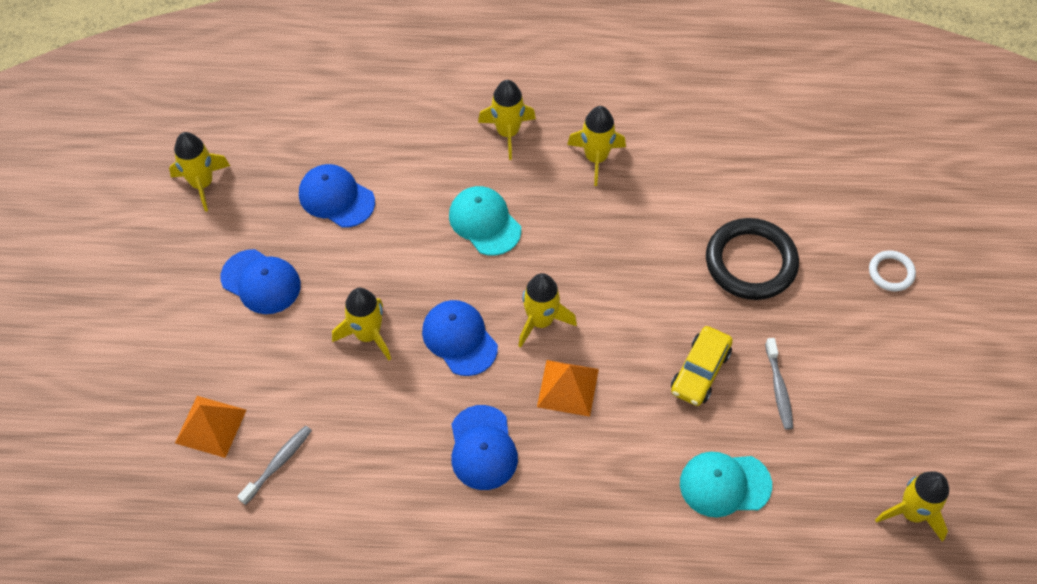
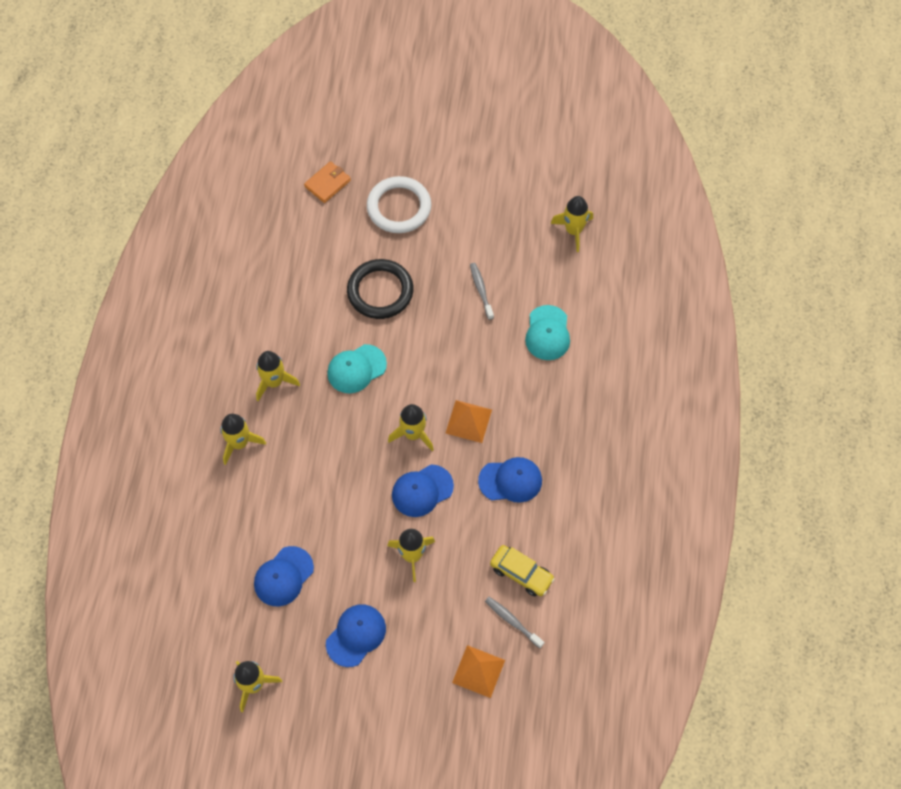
camera: 85 degrees left, 5 degrees up
turquoise cap [449,186,521,256] -> turquoise cap moved to [327,344,387,393]
yellow car [671,326,733,406] -> yellow car moved to [490,545,555,596]
grey toothbrush [765,338,793,430] -> grey toothbrush turned 105 degrees counterclockwise [470,263,494,320]
white ring [869,250,916,291] -> white ring [367,176,431,233], size x2.01
none -> orange wallet [304,161,351,203]

